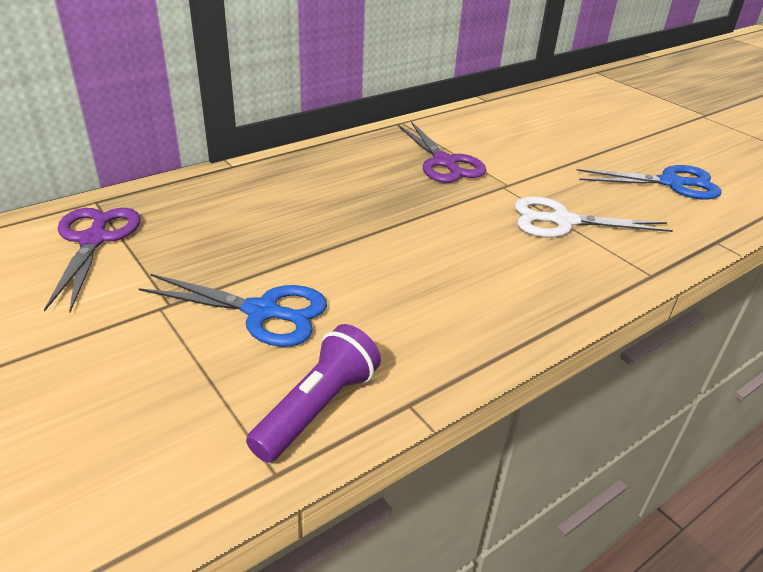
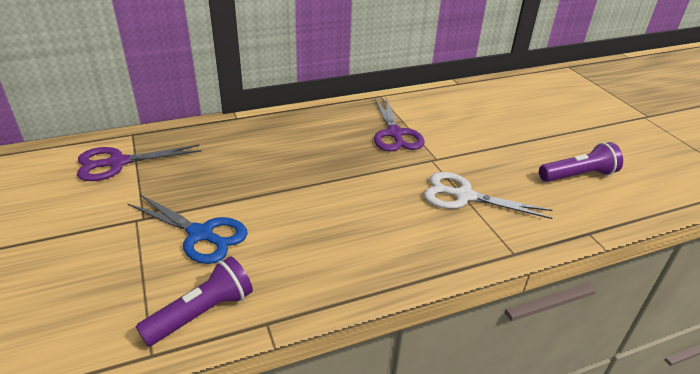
camera: 15 degrees right, 0 degrees up
purple scissors [44,208,140,312] -> purple scissors turned 120 degrees counterclockwise [77,144,201,181]
blue scissors [576,165,721,199] -> purple flashlight [539,142,623,182]

